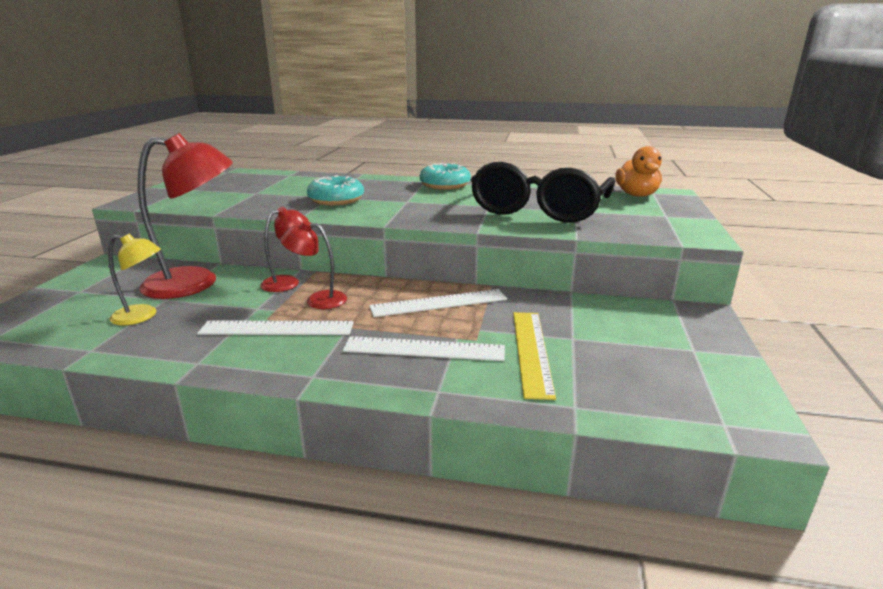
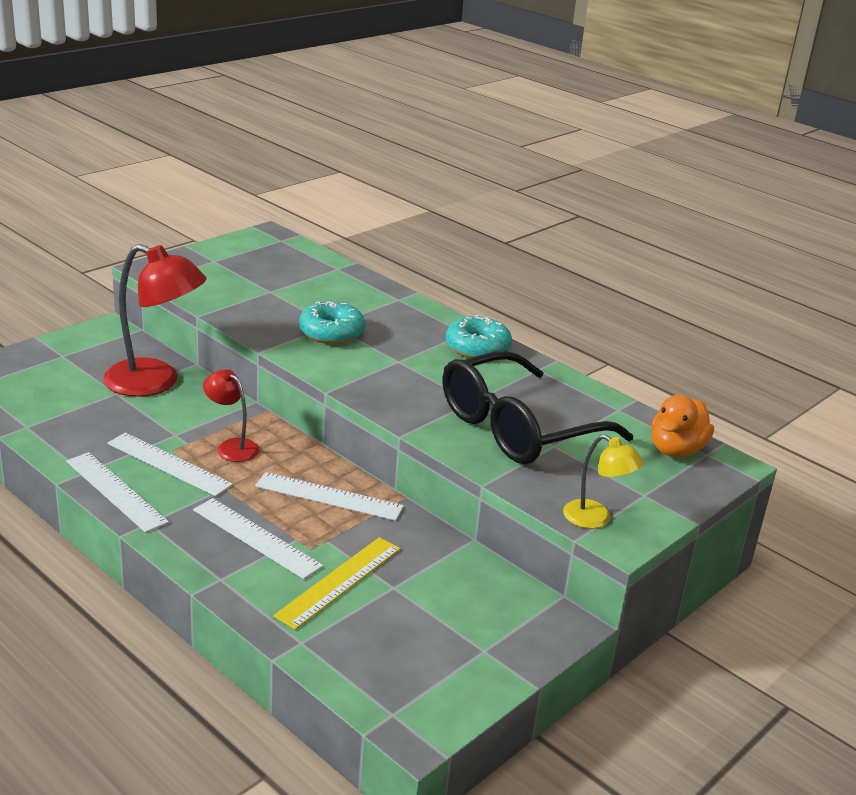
camera: 30 degrees right, 5 degrees up
yellow lamp [108,233,161,325] -> yellow lamp moved to [563,434,644,529]
red lamp [260,207,309,292] -> none
none -> white ruler [66,452,169,533]

